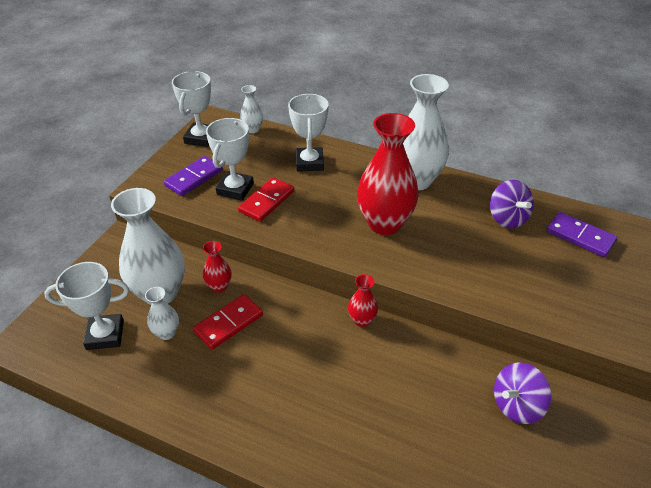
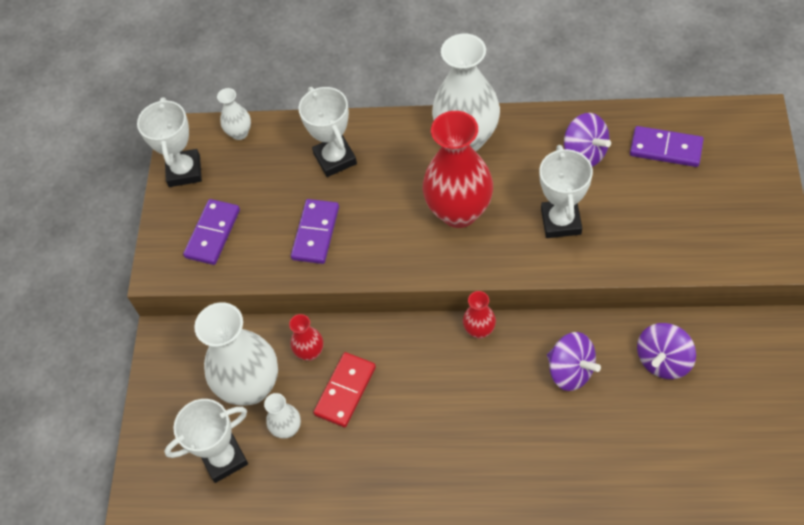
camera: 15 degrees left, 15 degrees up
white trophy [206,118,254,201] -> white trophy moved to [539,145,593,238]
red domino [238,177,294,222] -> purple domino [291,199,339,264]
none -> purple spinning top [547,332,601,391]

